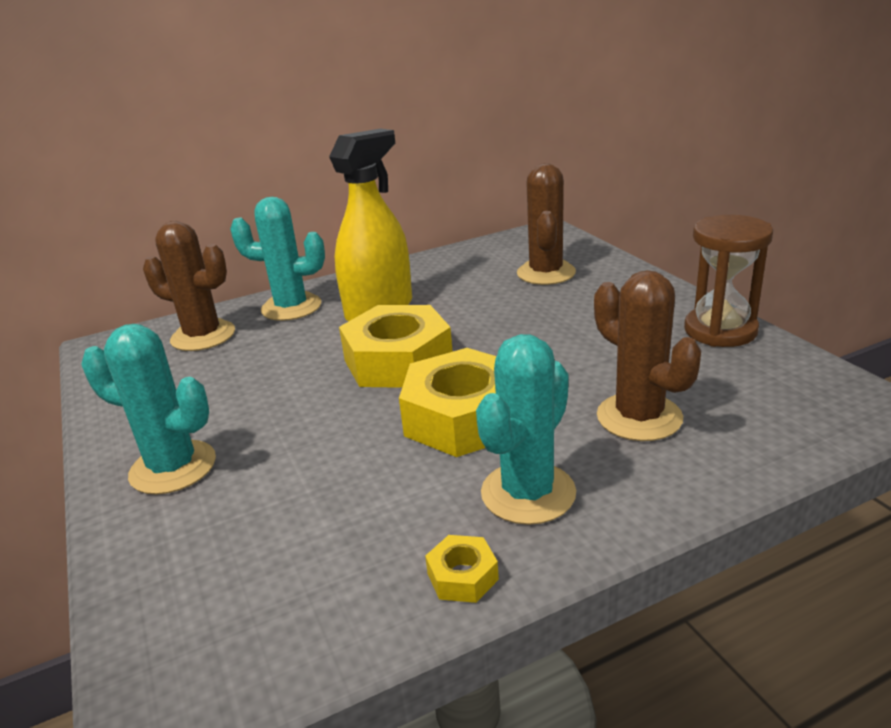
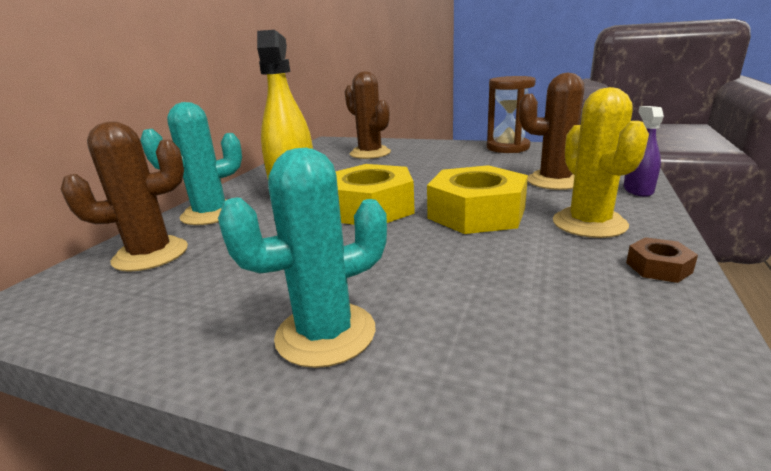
camera: 45 degrees left, 5 degrees down
yellow nut [425,535,499,603] -> brown nut [626,237,698,283]
turquoise cactus [476,334,576,525] -> yellow cactus [553,87,649,238]
none -> purple spray bottle [623,106,664,197]

